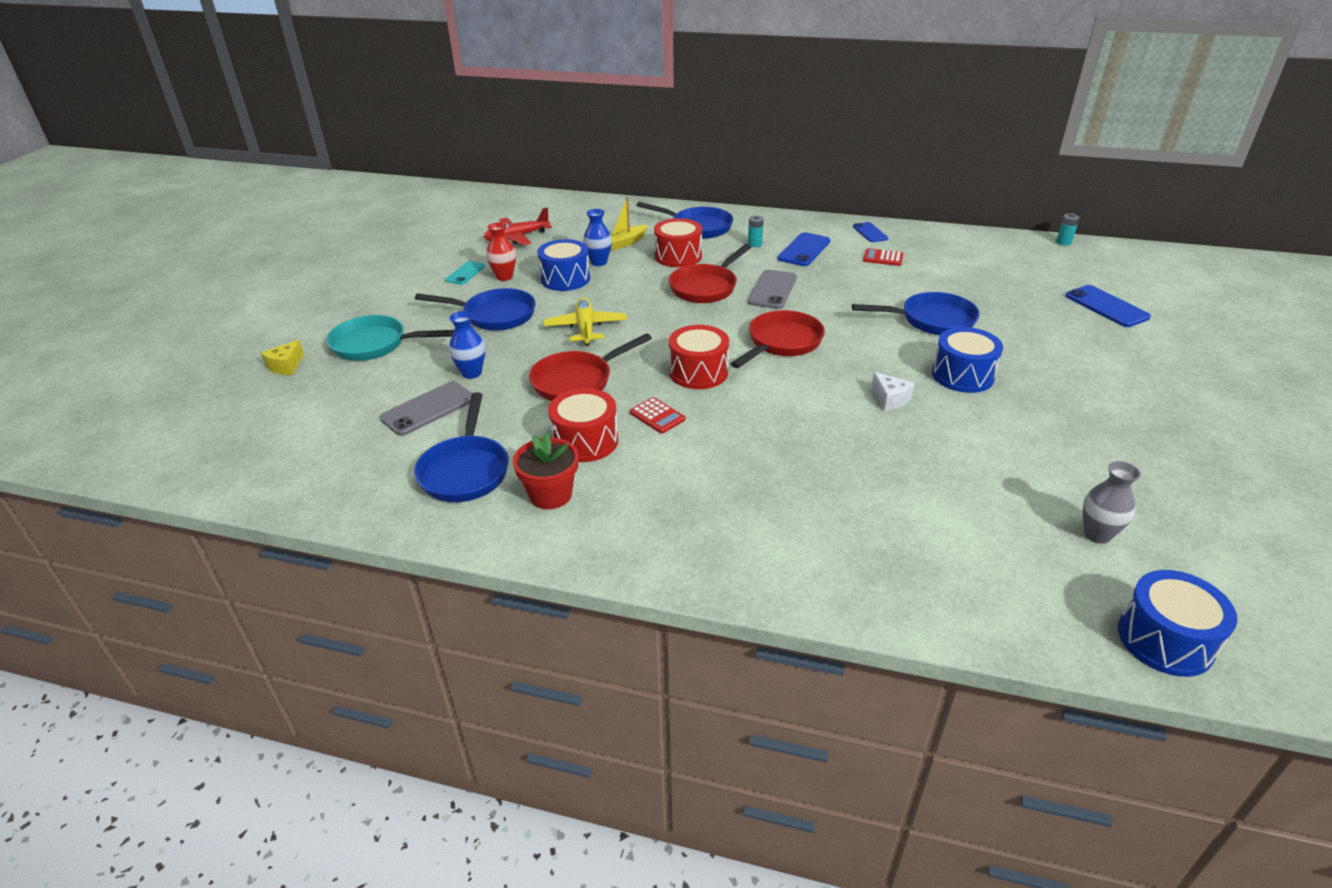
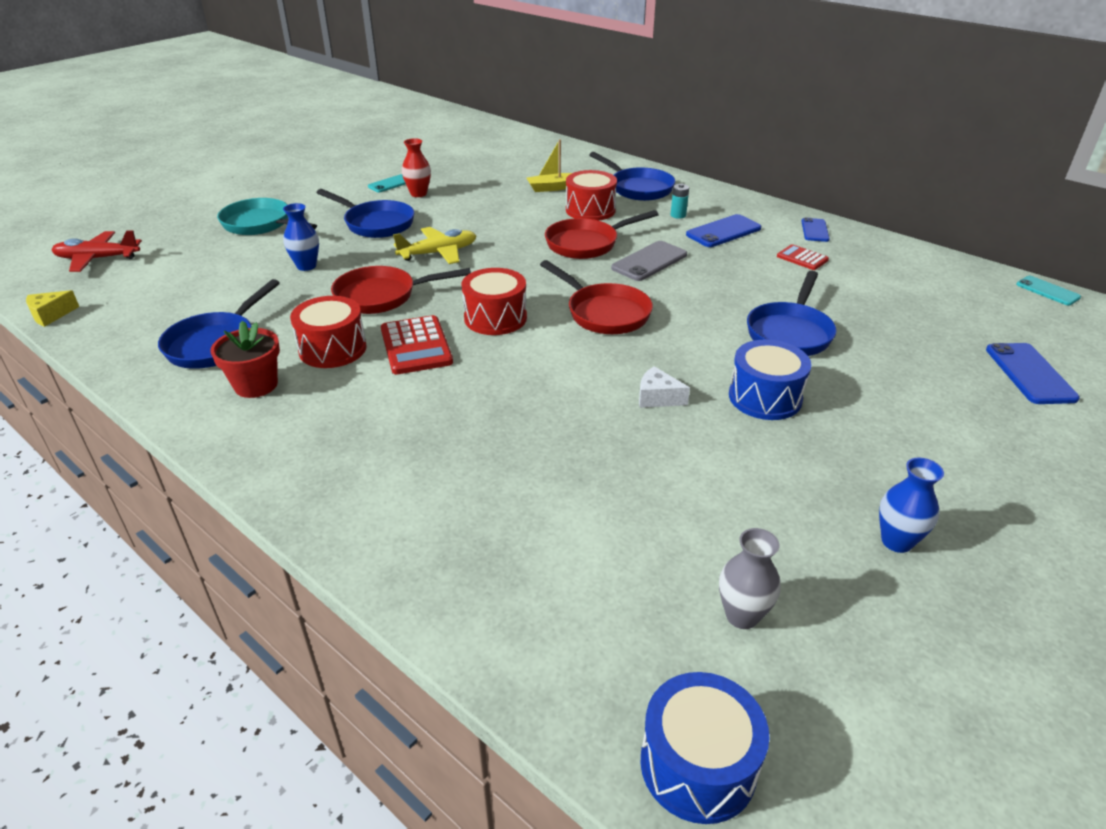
camera: 25 degrees right, 0 degrees up
yellow cheese [261,340,304,375] -> yellow cheese moved to [26,290,79,327]
grey phone [380,381,472,436] -> none
red plane [484,207,552,245] -> red plane moved to [51,230,142,272]
blue drum [537,239,590,291] -> none
yellow plane [543,297,627,346] -> yellow plane turned 45 degrees clockwise [393,227,476,264]
blue vase [583,209,612,266] -> blue vase moved to [879,457,944,553]
red calculator [630,397,685,433] -> red calculator [381,315,453,375], size x1.69
red pan [731,310,825,368] -> red pan turned 75 degrees clockwise [540,260,653,334]
blue pan [852,292,979,335] -> blue pan turned 90 degrees clockwise [747,271,837,356]
white cheese [871,372,915,411] -> white cheese turned 120 degrees clockwise [639,366,690,408]
turquoise battery [1056,213,1080,246] -> turquoise phone [1016,276,1081,305]

